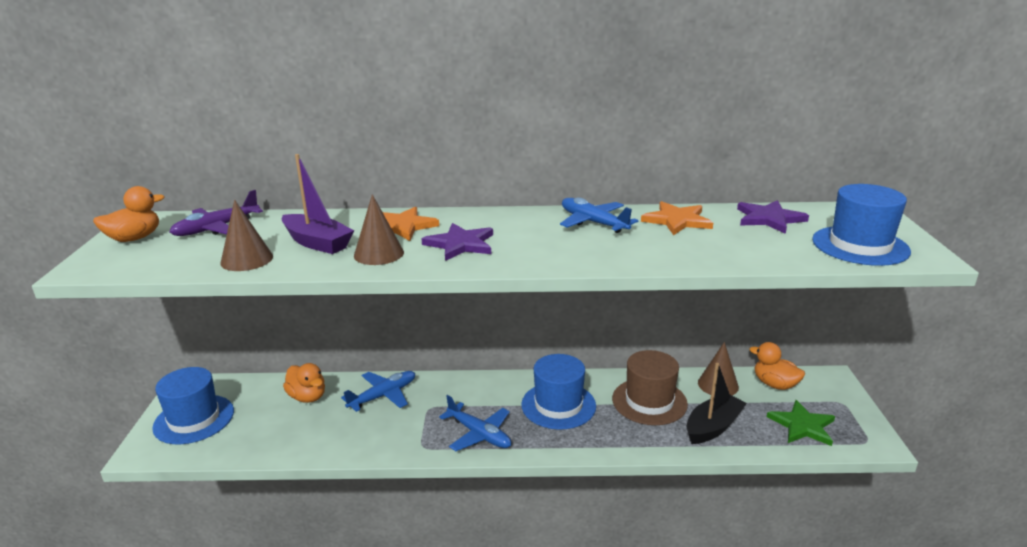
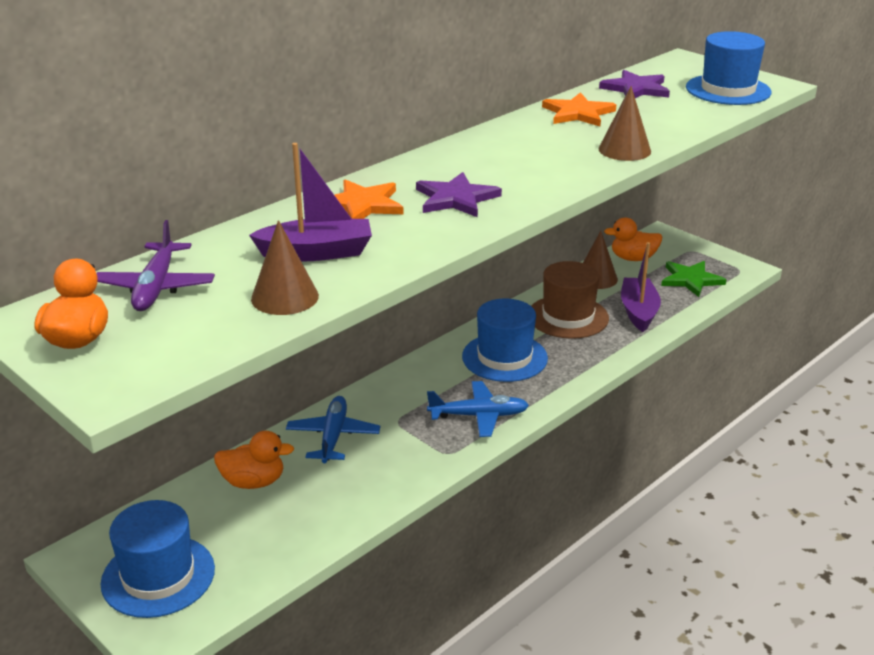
camera: 45 degrees left, 5 degrees up
brown cone [354,194,404,265] -> brown cone moved to [599,86,651,161]
blue plane [560,197,639,233] -> none
black boat [687,363,747,444] -> purple boat [621,242,661,332]

